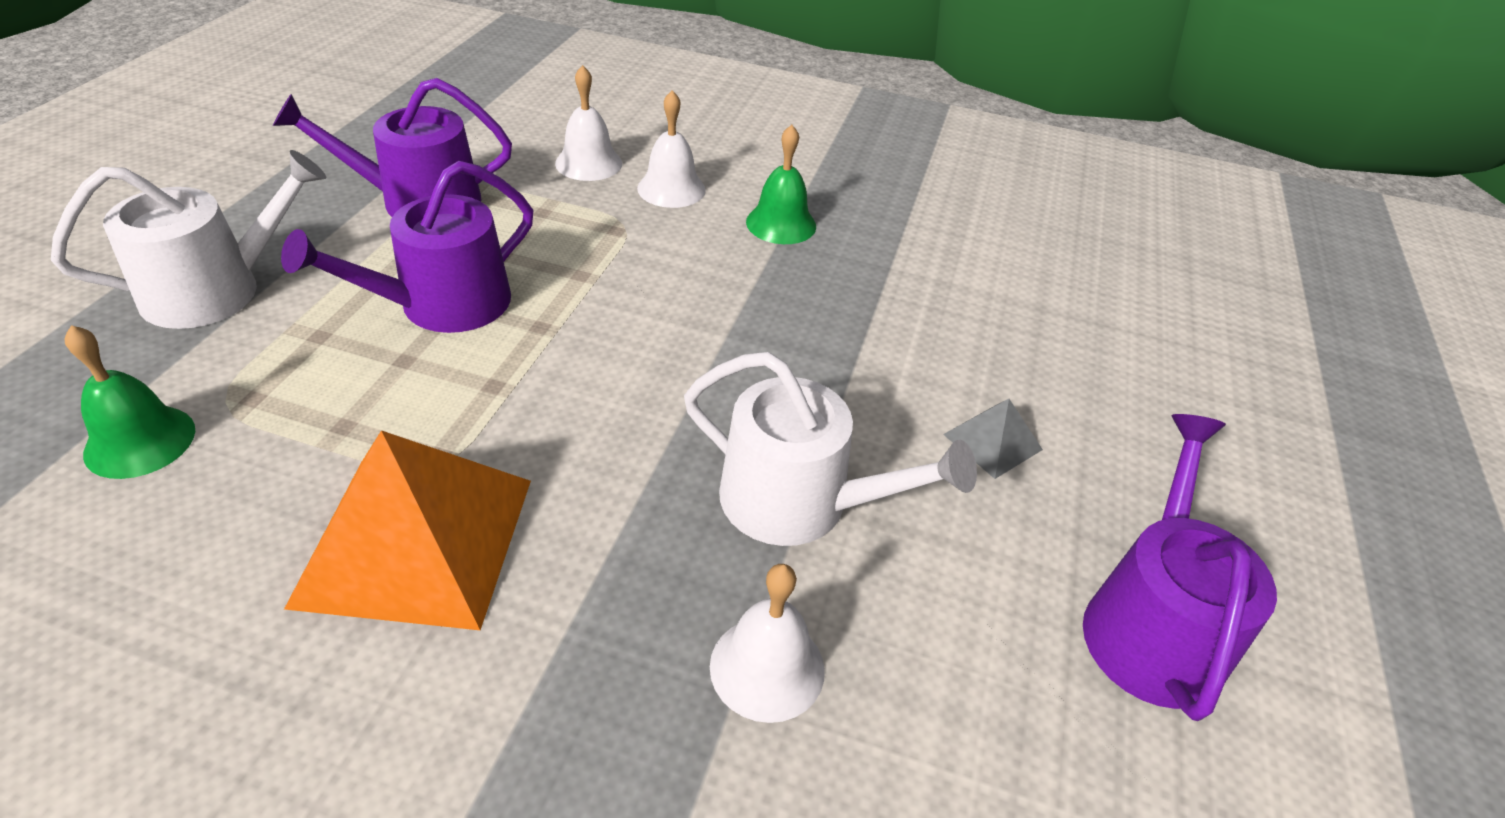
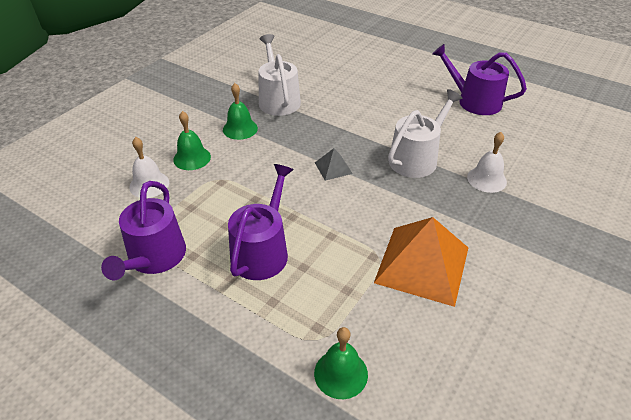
camera: 70 degrees left, 0 degrees up
white watering can [51,150,326,329] -> white watering can moved to [259,34,301,116]
purple watering can [281,161,533,333] -> purple watering can turned 135 degrees counterclockwise [228,164,294,280]
white bell [637,90,706,208] -> green bell [173,111,211,170]
grey pyramid [943,399,1043,479] -> grey pyramid moved to [315,148,353,181]

